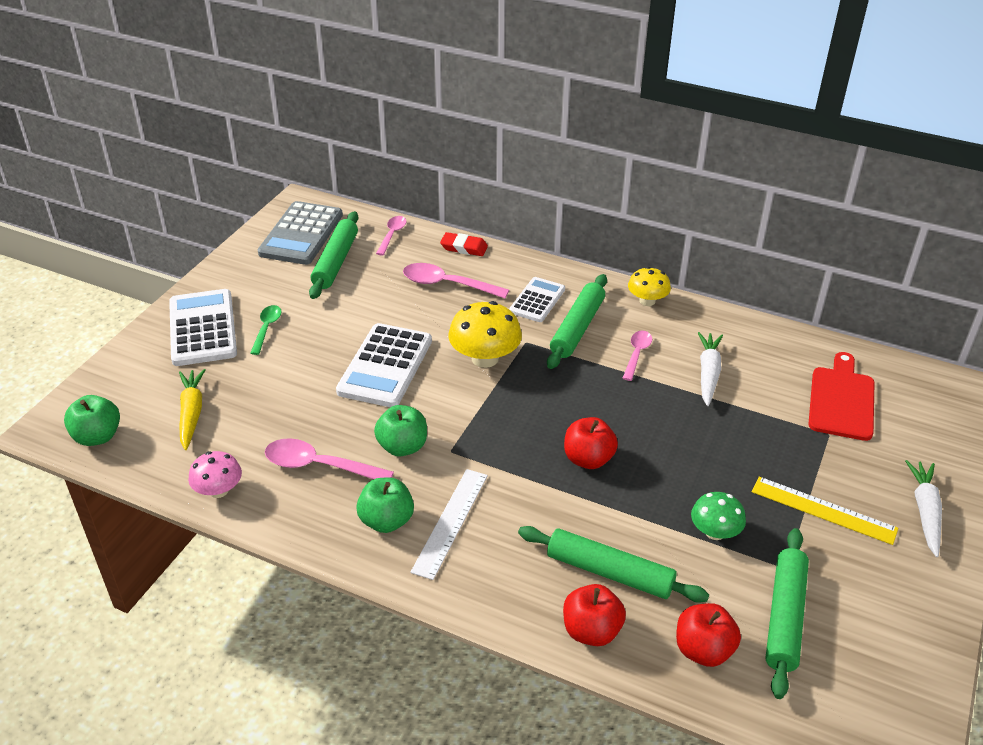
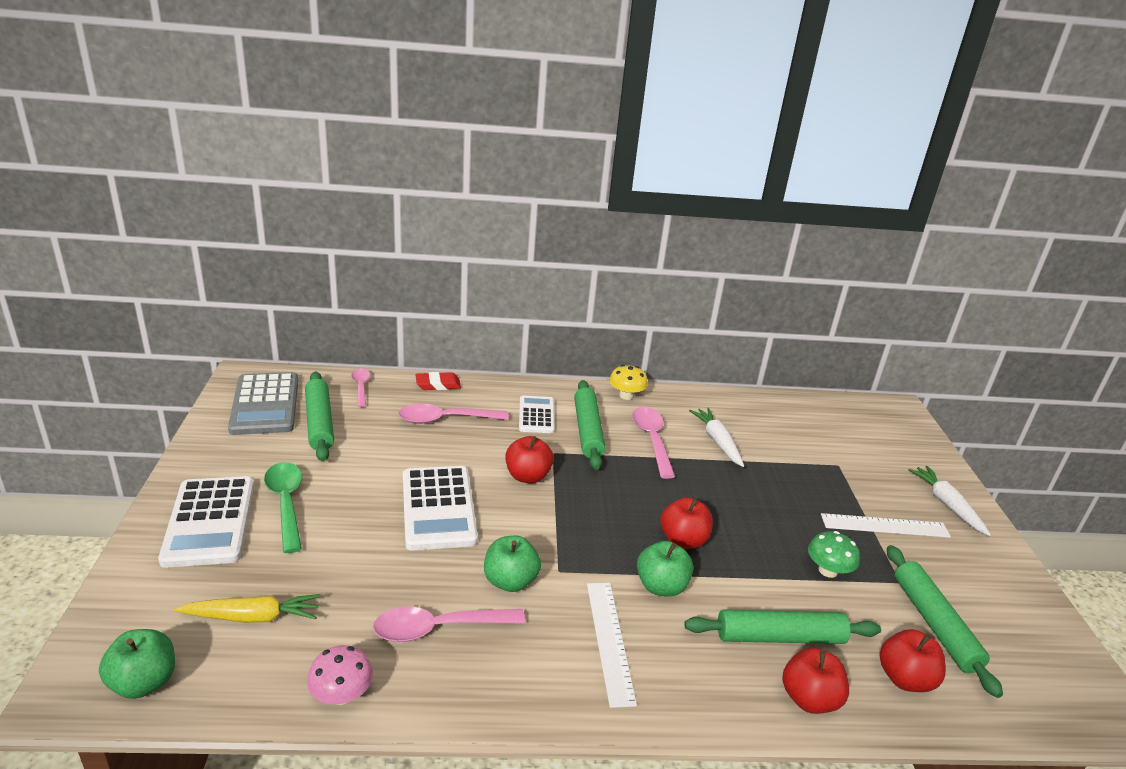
camera: 30 degrees left, 10 degrees down
white calculator [169,289,237,366] -> white calculator turned 150 degrees counterclockwise [158,476,254,568]
yellow carrot [179,369,206,450] -> yellow carrot turned 120 degrees clockwise [174,594,321,623]
green spoon [250,305,282,355] -> green spoon [264,462,302,553], size x1.60
green apple [356,477,414,533] -> green apple moved to [637,541,693,597]
yellow mushroom [448,301,522,368] -> red apple [505,436,554,483]
pink spoon [623,331,652,381] -> pink spoon [632,407,675,479], size x1.60
yellow ruler [752,477,898,545] -> white ruler [821,513,951,538]
red cutting board [808,352,875,441] -> none

